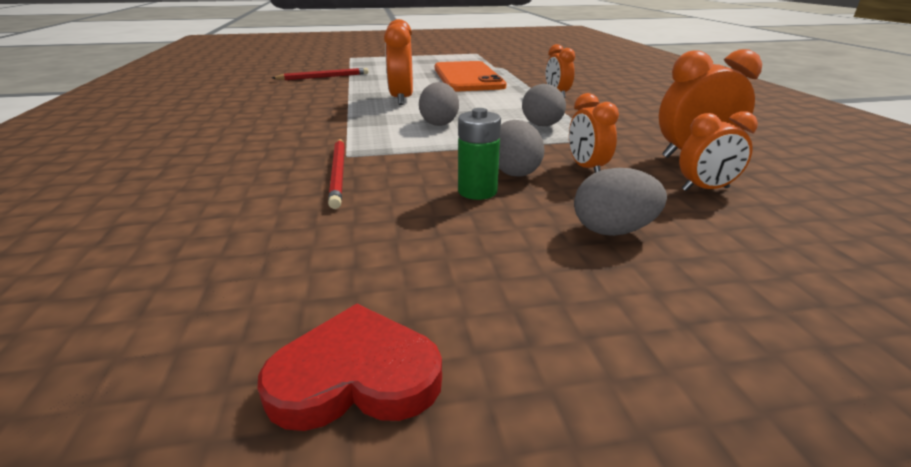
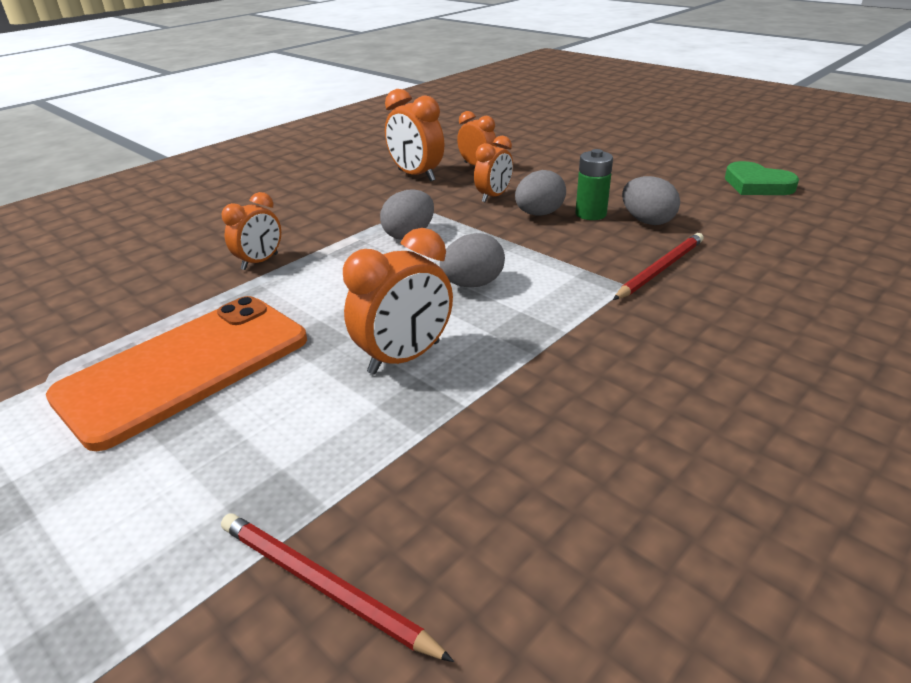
camera: 125 degrees left, 5 degrees up
red heart [257,304,442,431] -> green heart [725,161,799,195]
grey egg [574,168,667,236] -> grey egg moved to [622,176,680,225]

